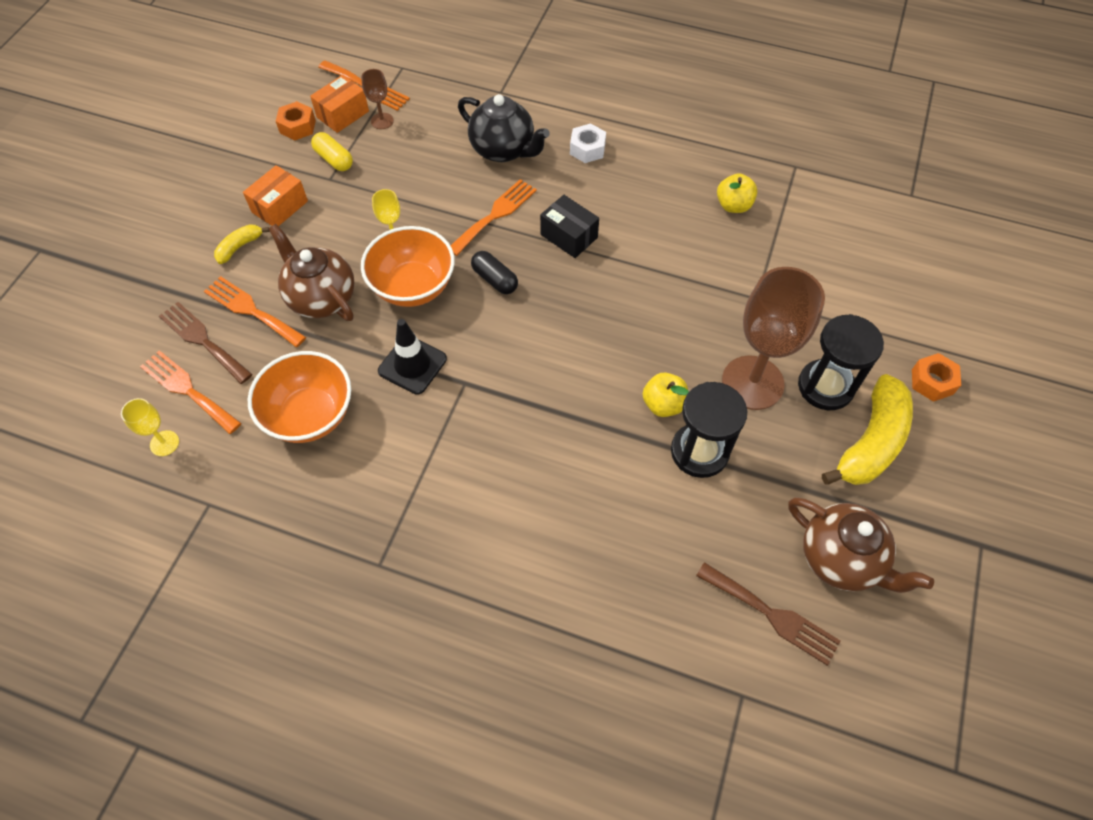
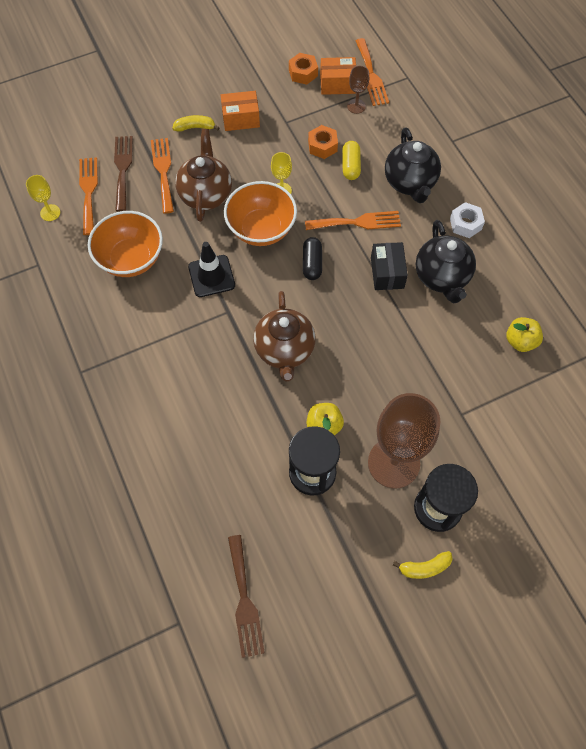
camera: 45 degrees right, 5 degrees up
yellow capsule [311,132,353,171] -> yellow capsule moved to [342,141,361,180]
brown teapot [788,497,934,593] -> brown teapot moved to [253,291,316,382]
yellow banana [822,374,913,485] -> yellow banana [393,551,453,579], size x0.49
orange nut [912,353,961,402] -> orange nut moved to [308,125,338,159]
none -> black teapot [416,220,476,303]

